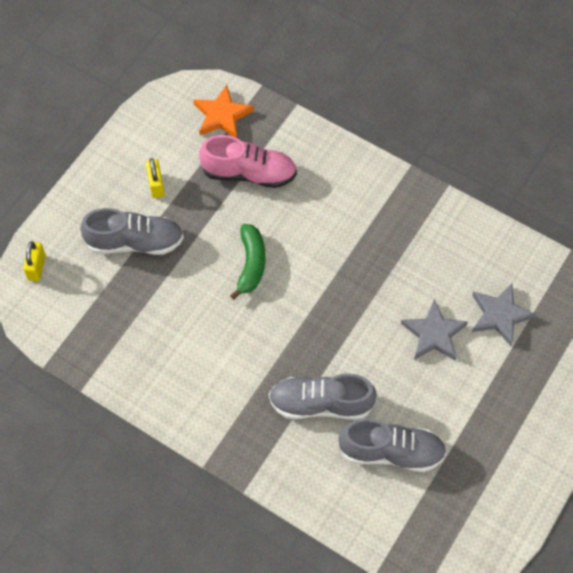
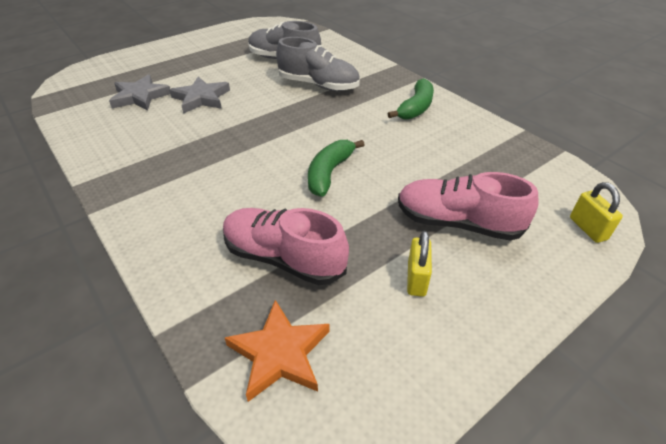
camera: 160 degrees left, 20 degrees down
yellow padlock [23,241,46,281] -> yellow padlock turned 45 degrees counterclockwise [570,182,623,243]
grey shoe [80,208,184,255] -> pink shoe [398,172,538,241]
none -> green banana [388,78,434,120]

